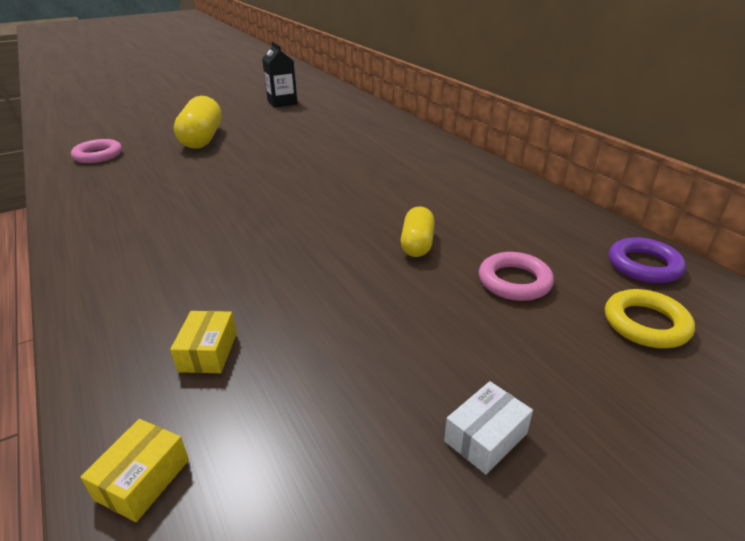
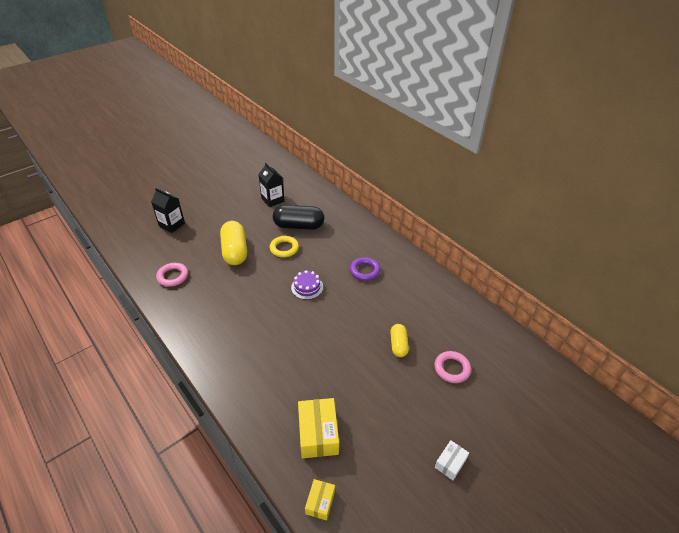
camera: 10 degrees left, 10 degrees up
yellow box [170,311,237,373] -> yellow box [298,398,339,458], size x1.78
yellow ring [605,289,695,348] -> yellow ring moved to [270,236,299,258]
purple ring [609,237,686,283] -> purple ring moved to [350,257,380,281]
none -> black carton [151,188,185,233]
none -> black capsule [273,205,324,229]
none -> purple cake [291,270,323,300]

